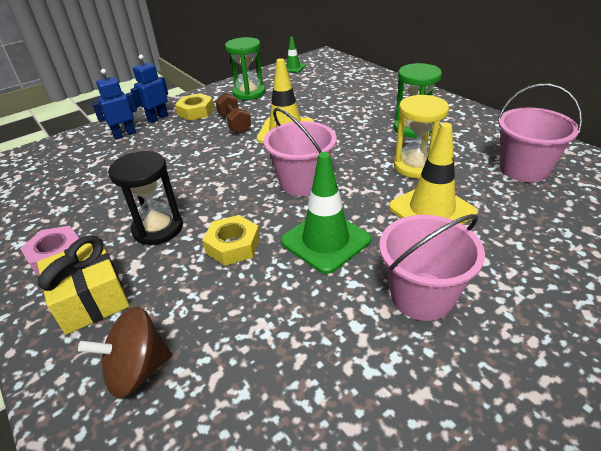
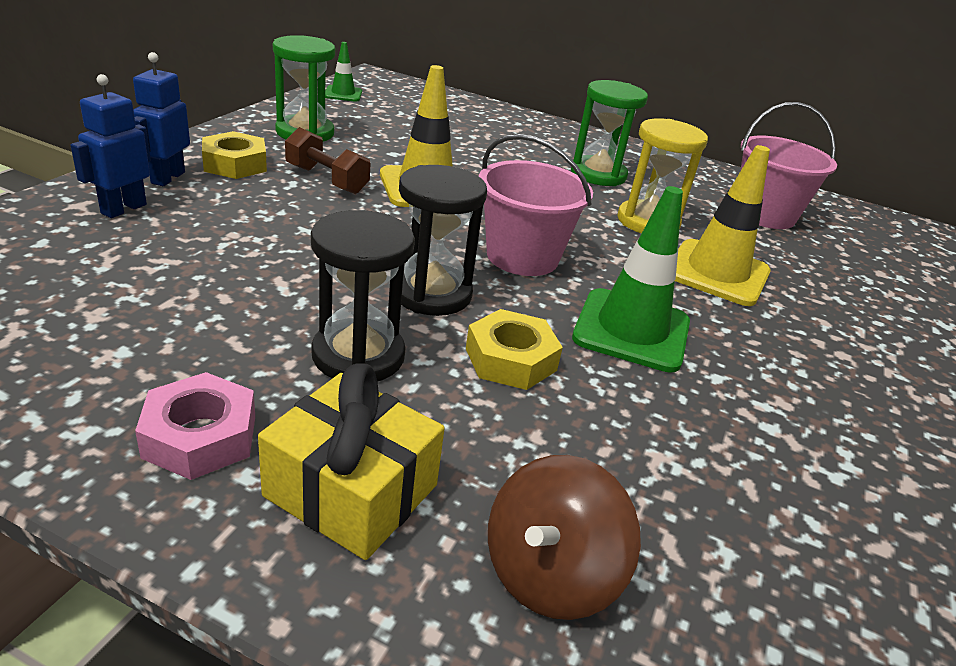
camera: 35 degrees left, 5 degrees down
pink bucket [379,214,485,321] -> none
none -> black hourglass [399,165,487,316]

